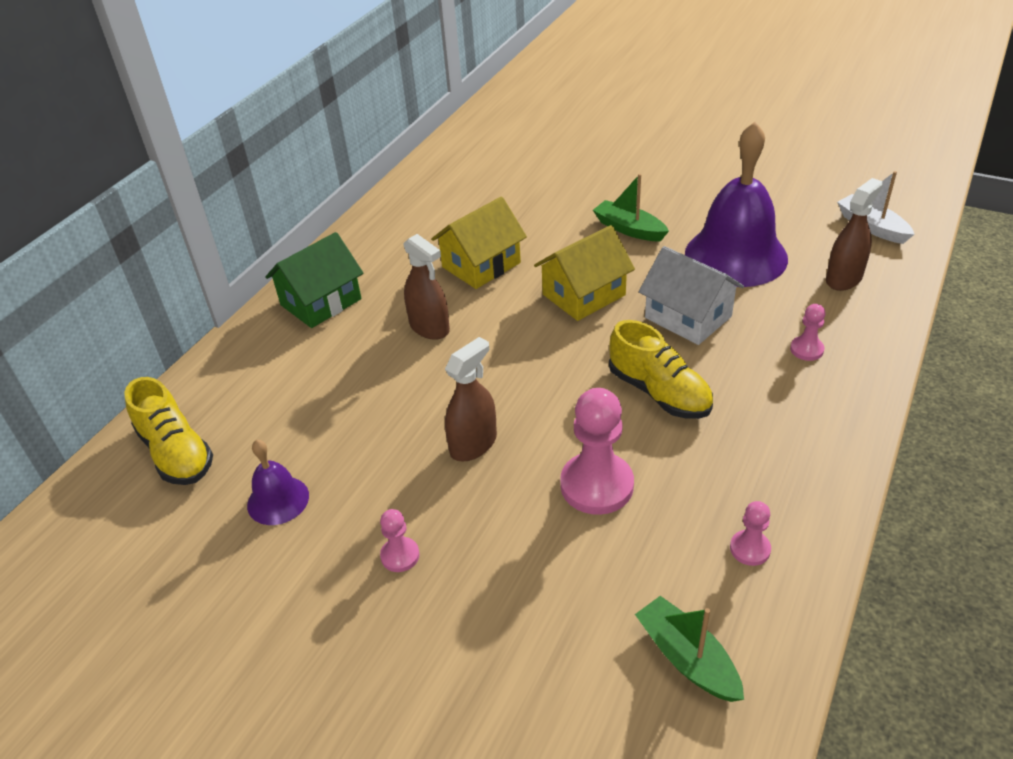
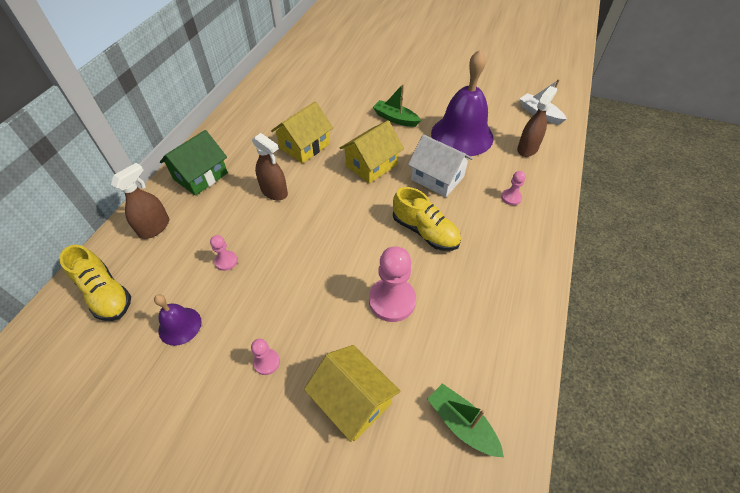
camera: 10 degrees left, 10 degrees up
brown spray bottle [445,337,497,461] -> brown spray bottle moved to [111,163,169,239]
pink pawn [730,501,771,566] -> pink pawn moved to [210,235,238,271]
none -> yellow house [304,345,400,442]

